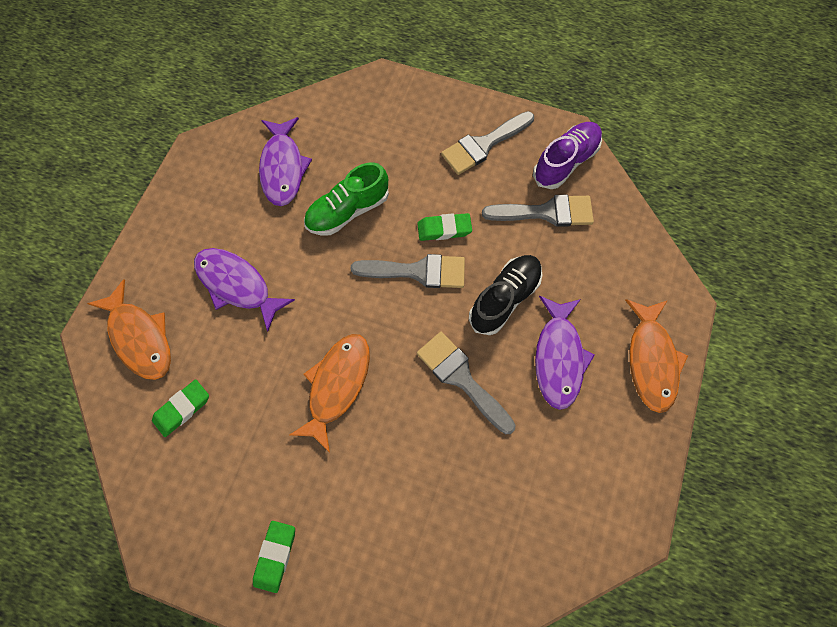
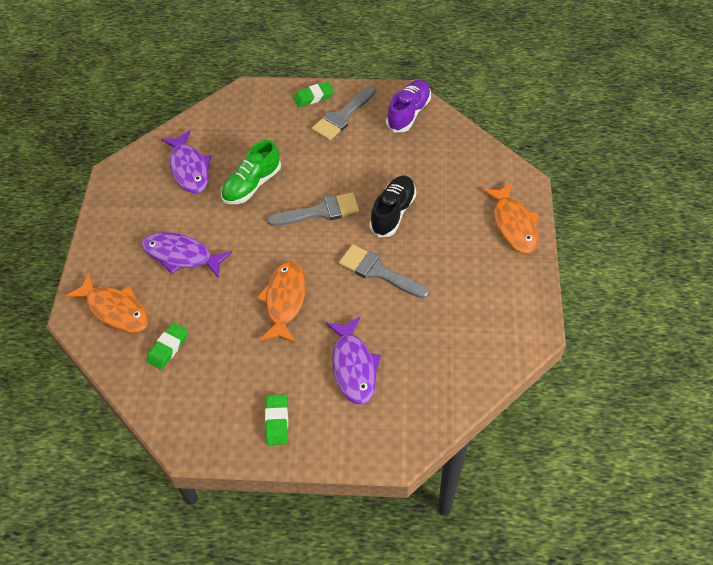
camera: 15 degrees left, 15 degrees down
green eraser [417,213,472,241] -> green eraser moved to [293,82,334,107]
grey brush [482,195,594,227] -> none
purple fish [535,296,595,410] -> purple fish moved to [326,317,381,405]

